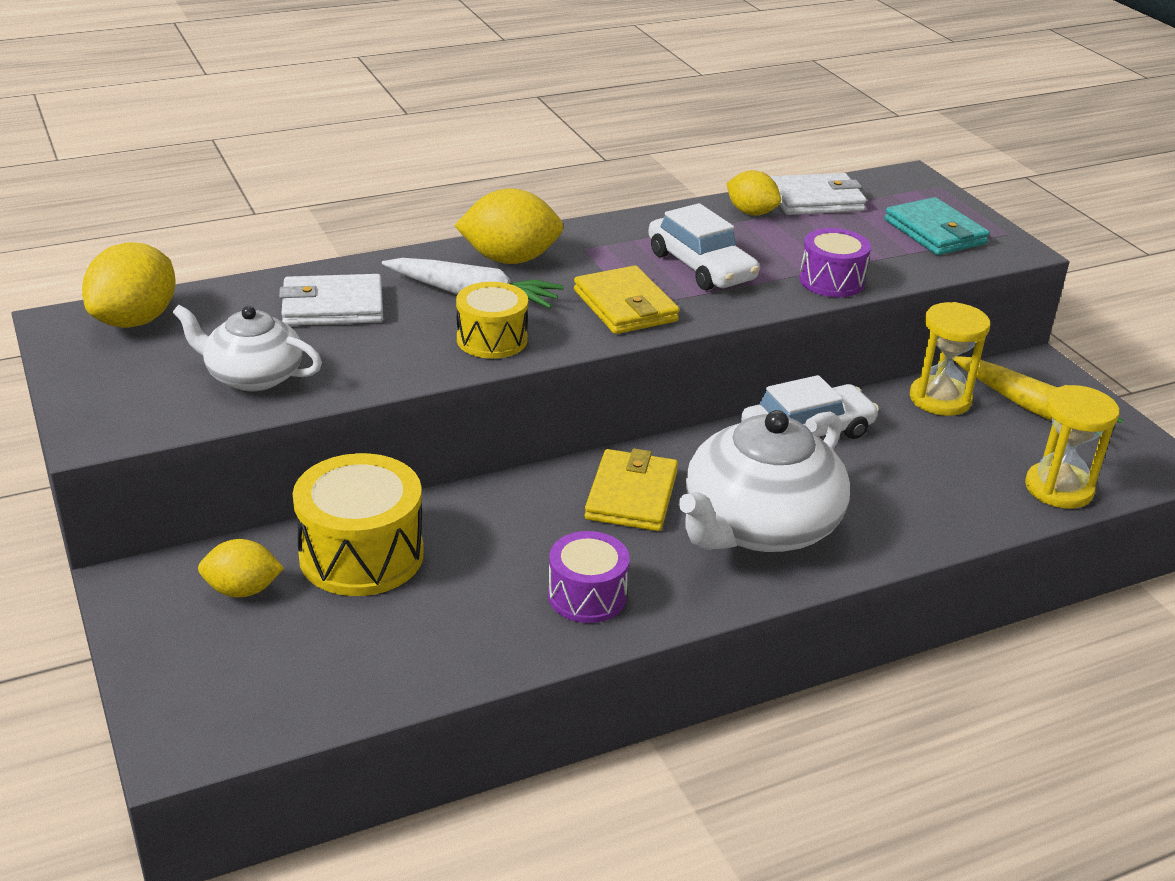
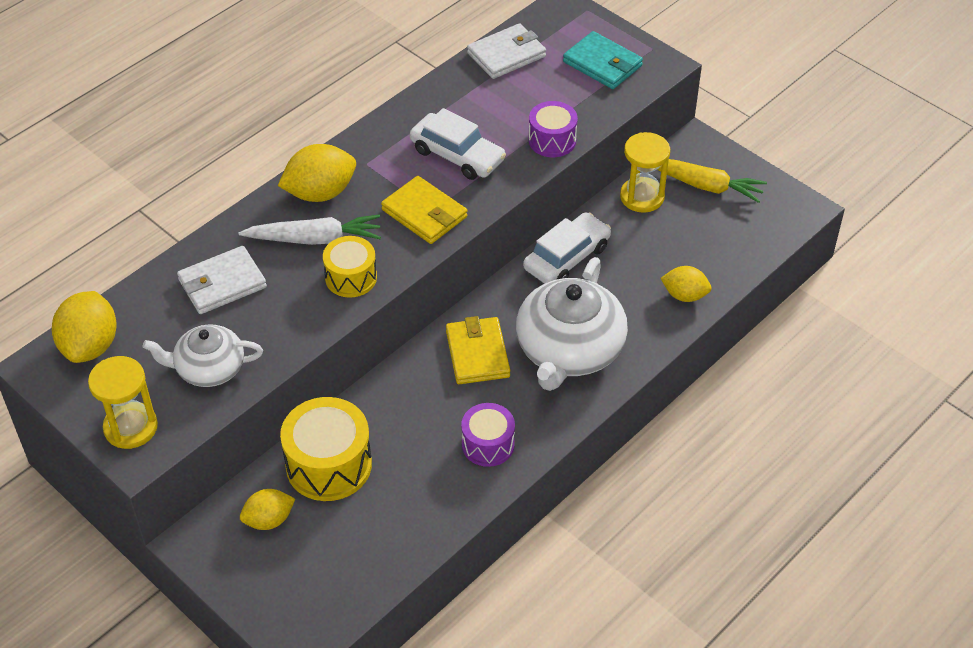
camera: 20 degrees left, 15 degrees up
yellow lemon [726,170,781,215] -> yellow lemon moved to [660,266,712,302]
yellow hourglass [1025,385,1119,509] -> yellow hourglass moved to [88,356,158,449]

